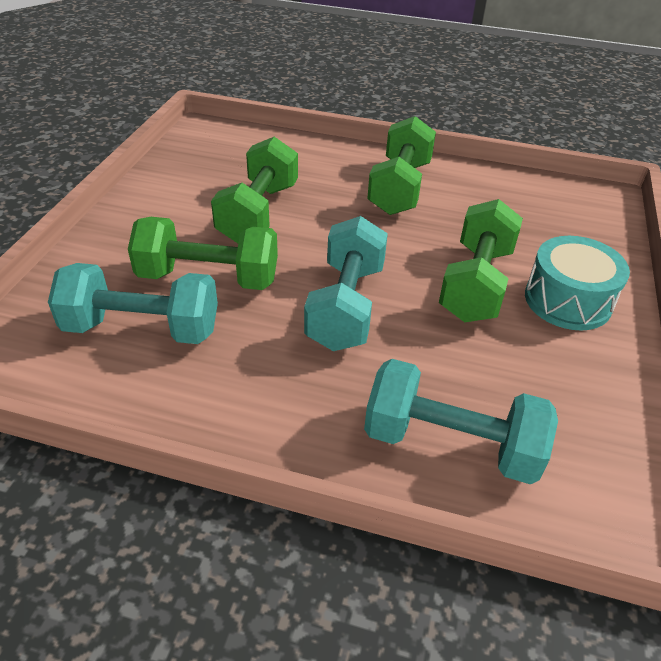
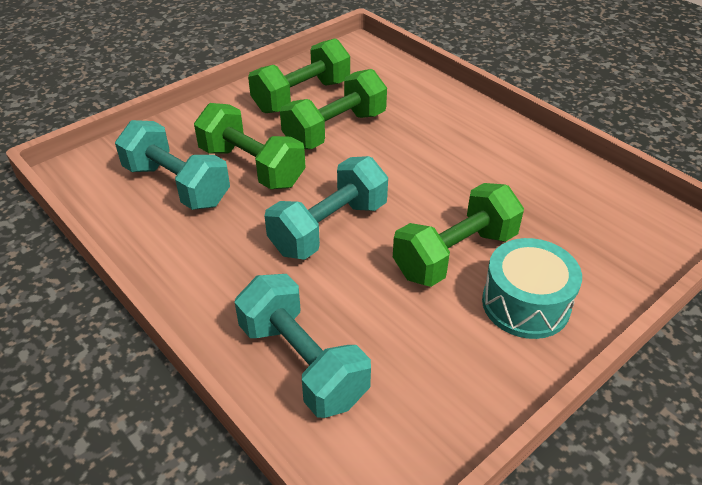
camera: 35 degrees right, 0 degrees up
green dumbbell [367,116,436,215] -> green dumbbell moved to [248,38,350,113]

